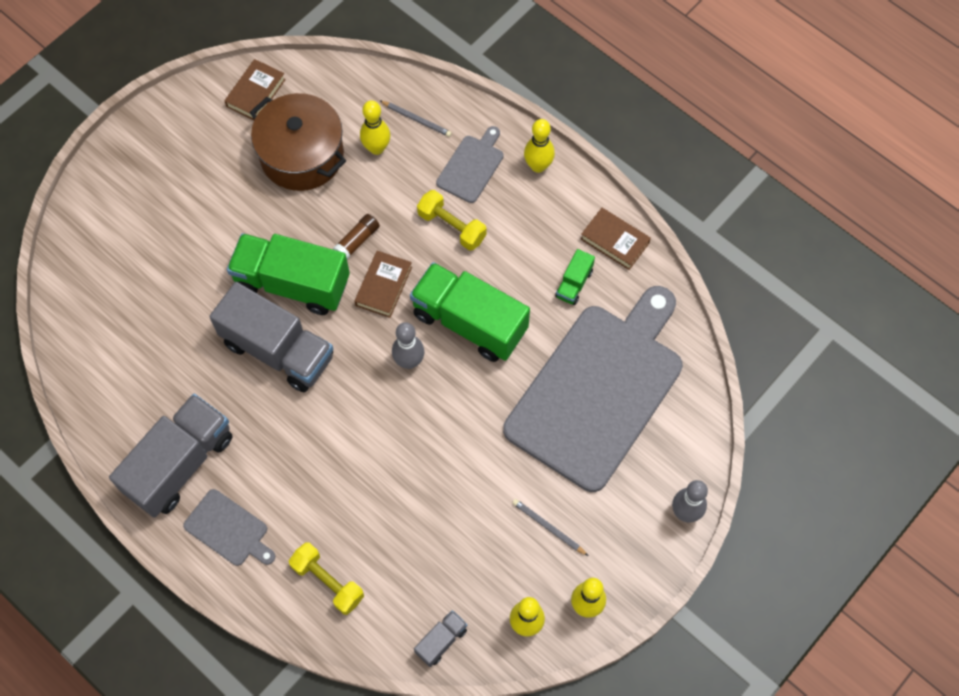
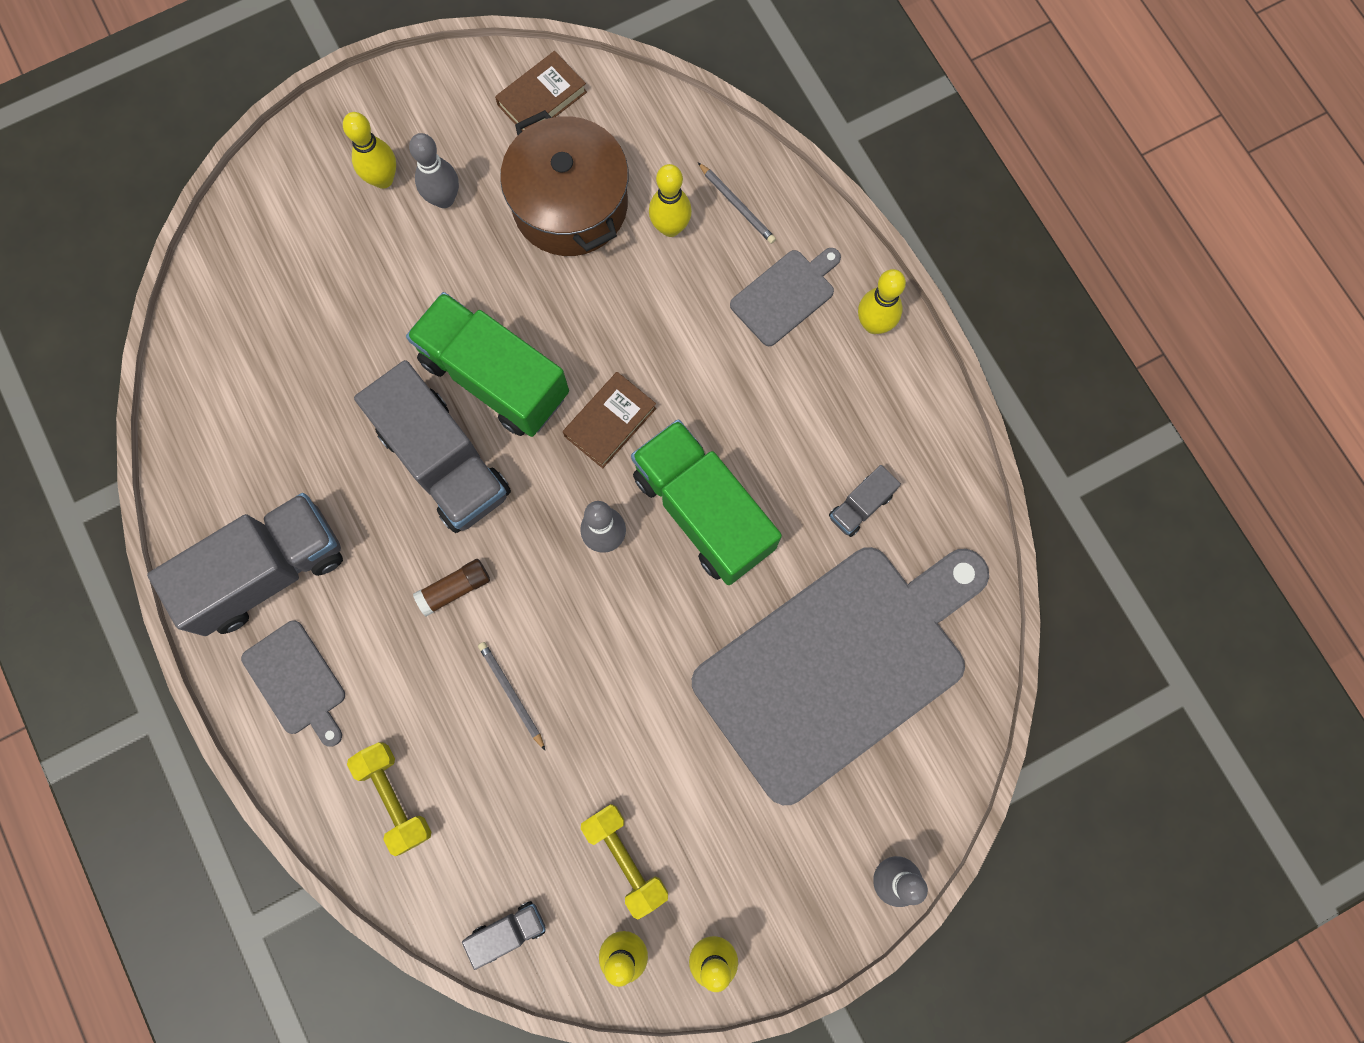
camera: 20 degrees right, 10 degrees up
brown glue stick [333,214,380,259] -> brown glue stick moved to [413,559,490,617]
yellow dumbbell [417,190,487,251] -> yellow dumbbell moved to [581,804,668,920]
grey pencil [512,499,588,556] -> grey pencil moved to [478,642,545,750]
green truck [555,249,595,305] -> grey truck [829,465,901,537]
brown book [581,208,651,270] -> none
none -> yellow bowling pin [343,112,396,189]
none -> grey bowling pin [409,133,459,208]

